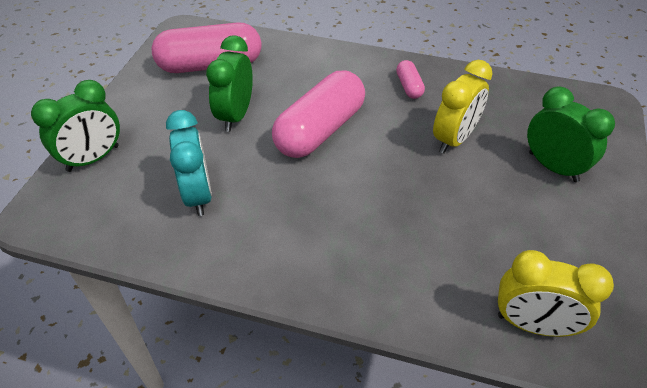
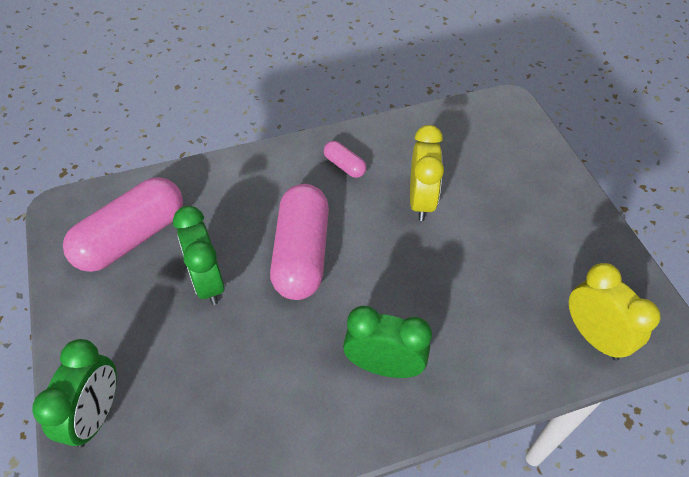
camera: 35 degrees left, 5 degrees up
turquoise clock [166,110,212,216] -> none
yellow clock [498,250,614,337] -> yellow clock turned 105 degrees counterclockwise [569,263,661,361]
green clock [527,86,615,182] -> green clock moved to [343,306,432,378]

